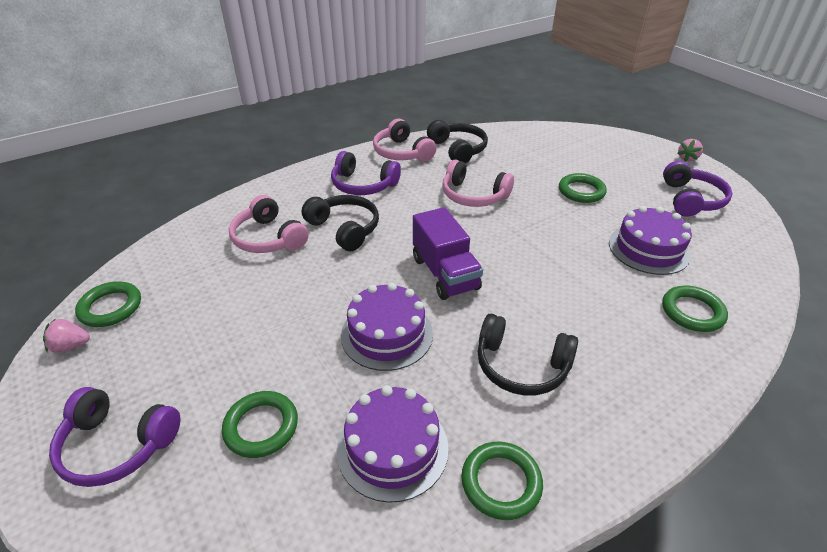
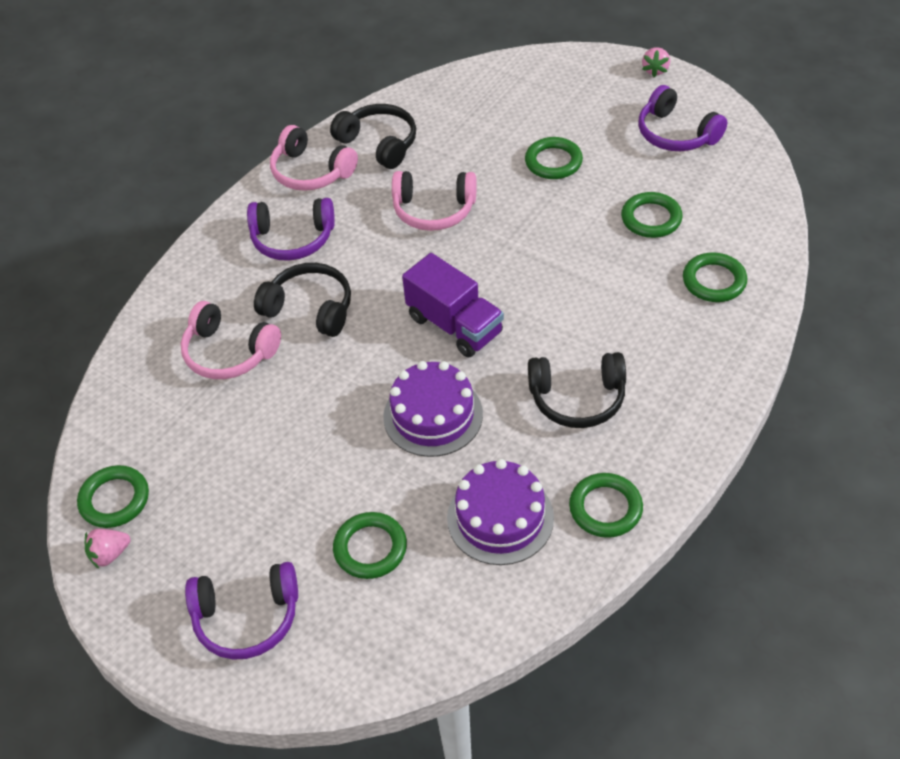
camera: 20 degrees left, 10 degrees up
purple cake [609,206,692,275] -> green ring [621,192,683,238]
purple headphones [663,161,733,217] -> purple headphones turned 150 degrees clockwise [638,85,727,151]

